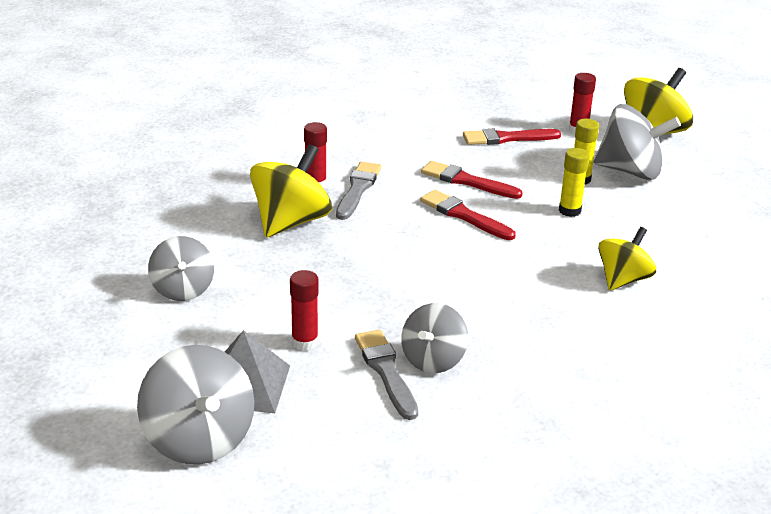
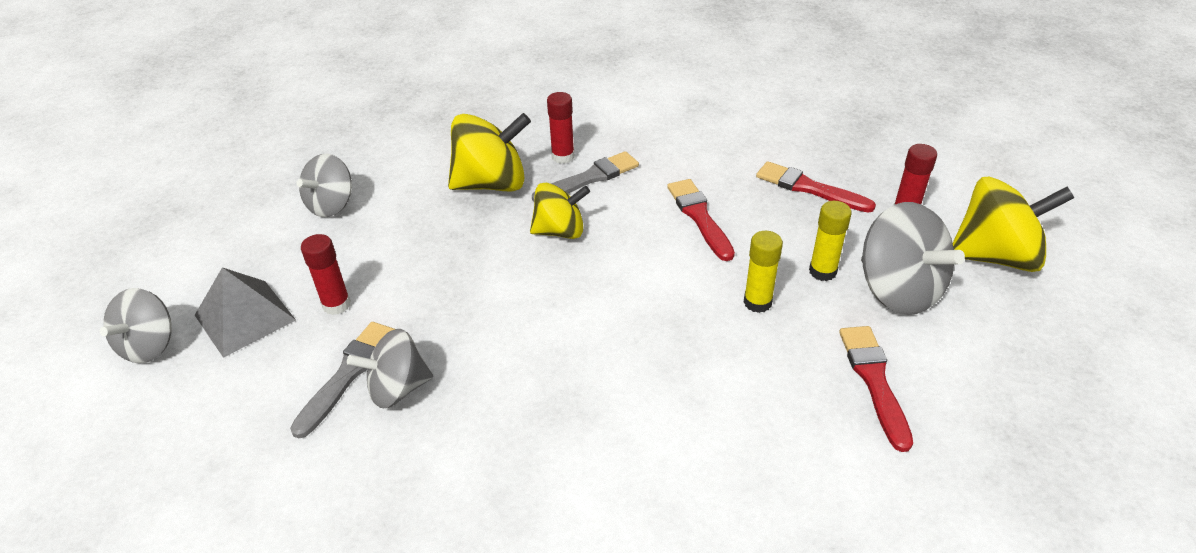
camera: 45 degrees right, 10 degrees up
grey spinning top [137,345,255,465] -> grey spinning top [100,288,172,363], size x0.66
red brush [420,190,516,240] -> red brush moved to [839,326,913,452]
yellow spinning top [598,227,656,291] -> yellow spinning top moved to [530,183,590,239]

